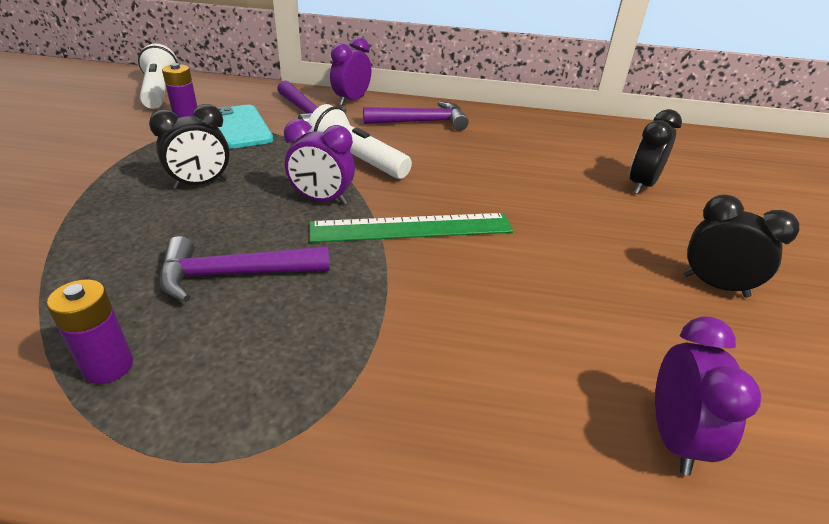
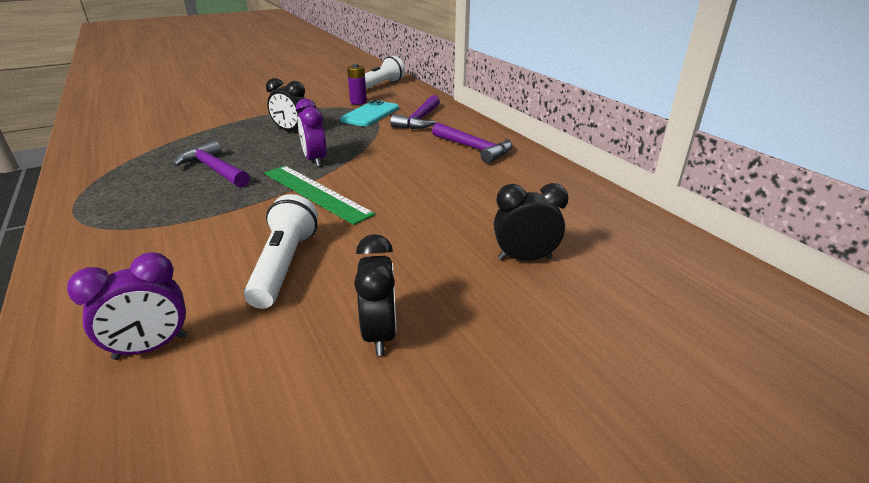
camera: 55 degrees right, 5 degrees down
purple battery [47,279,133,384] -> none
white flashlight [307,104,412,179] -> white flashlight moved to [244,194,318,309]
purple clock [330,37,371,106] -> none

